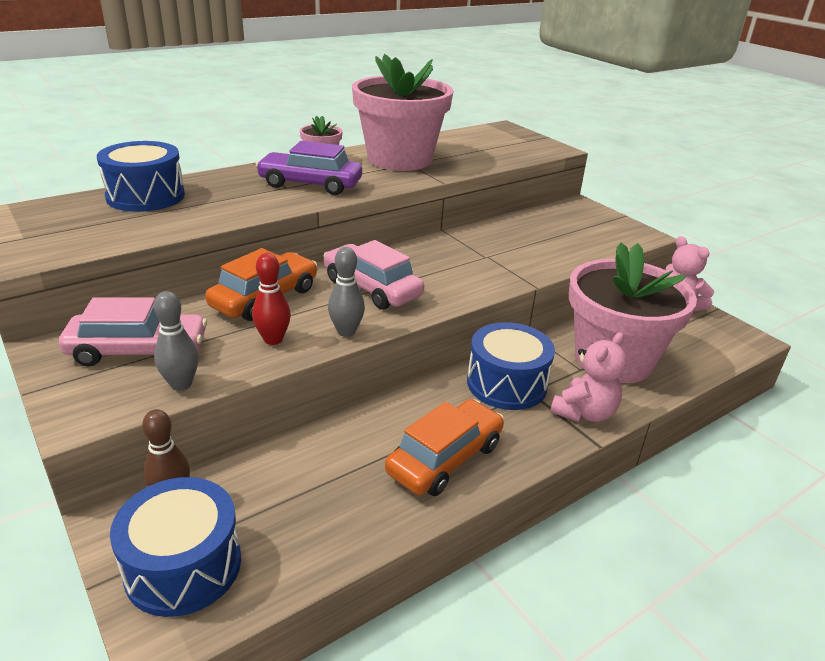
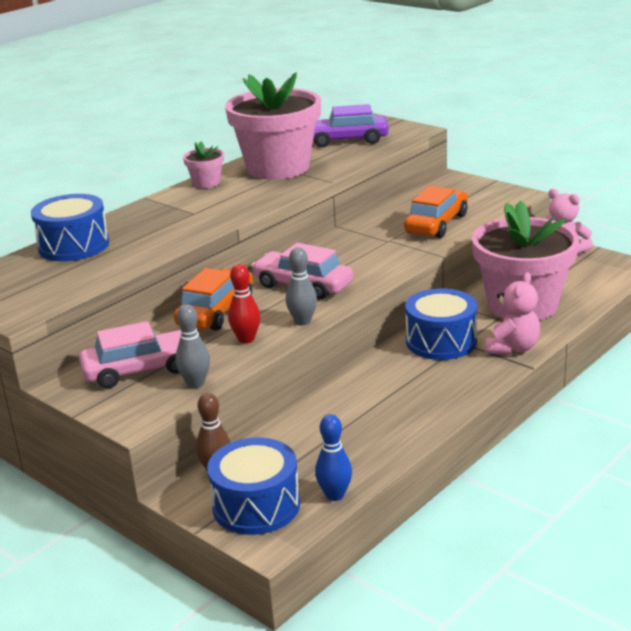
camera: 10 degrees left, 5 degrees down
purple car [256,141,362,195] -> purple car moved to [313,104,389,148]
orange car [385,399,504,496] -> orange car moved to [404,186,468,238]
none -> blue bowling pin [315,414,352,501]

